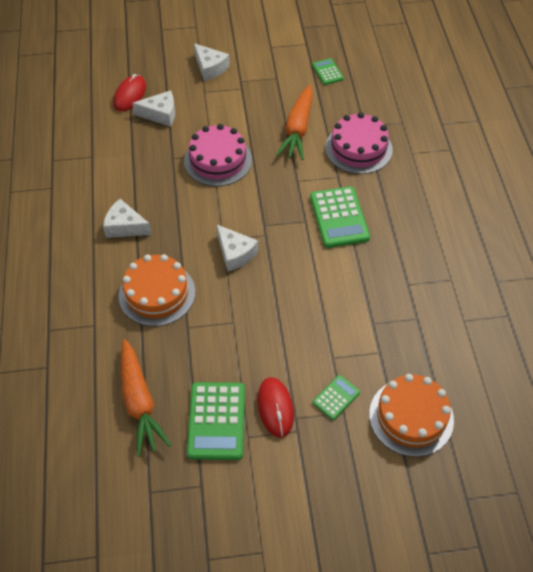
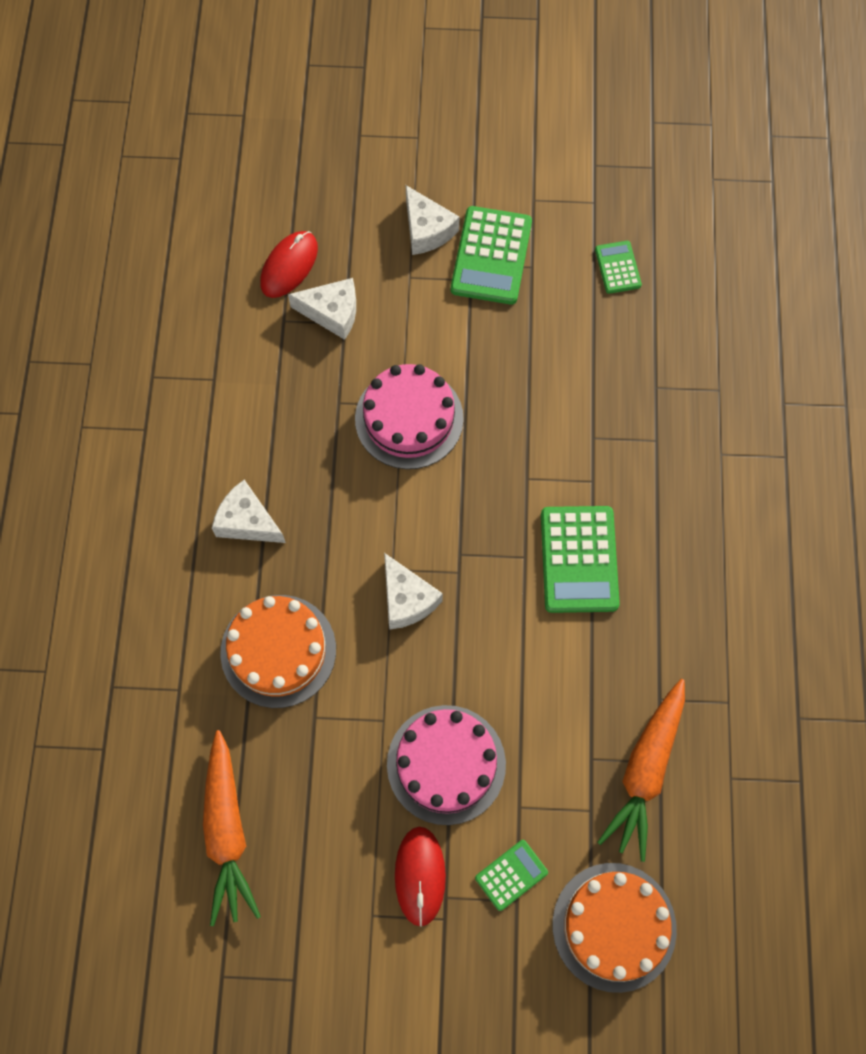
camera: 10 degrees right, 15 degrees up
green calculator [187,382,245,460] -> green calculator moved to [451,206,532,305]
orange carrot [276,85,313,160] -> orange carrot moved to [597,679,685,862]
pink cake [325,112,393,174] -> pink cake moved to [387,705,506,825]

